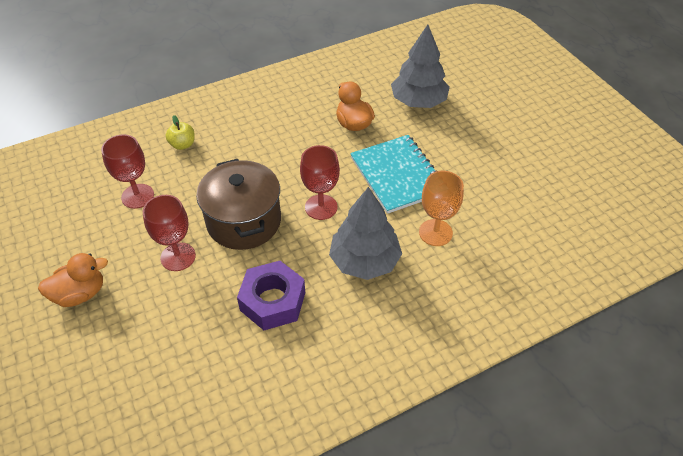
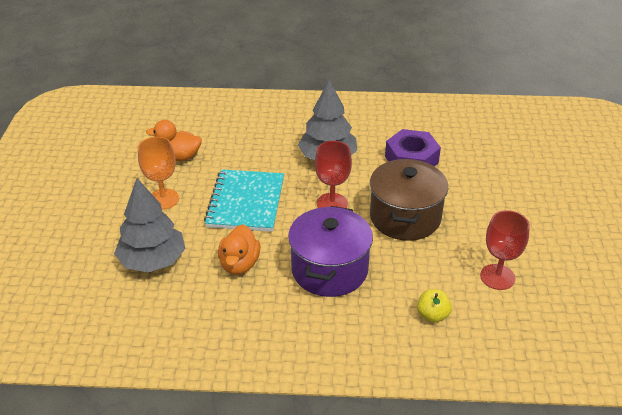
camera: 150 degrees left, 10 degrees down
orange duck [38,253,108,307] -> orange duck moved to [146,120,202,161]
red goblet [143,195,196,271] -> none
orange goblet [419,171,464,246] -> orange goblet moved to [138,137,179,210]
none -> purple pot [288,206,373,297]

